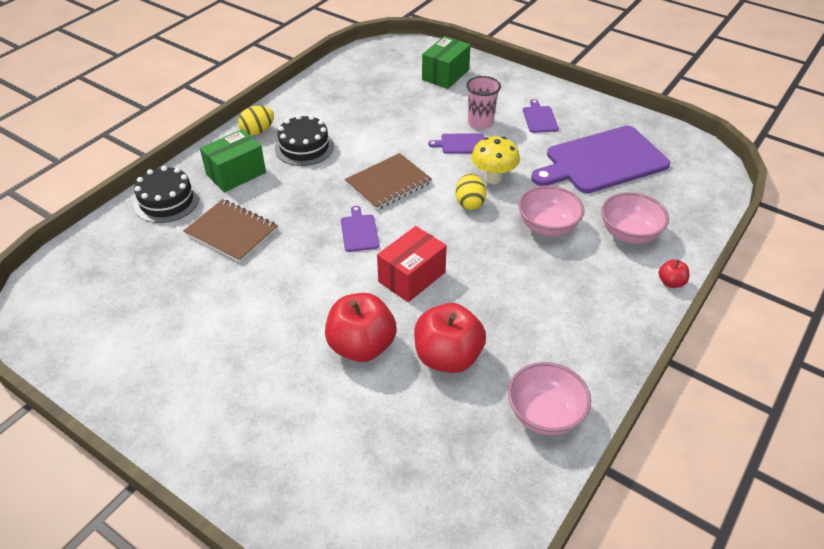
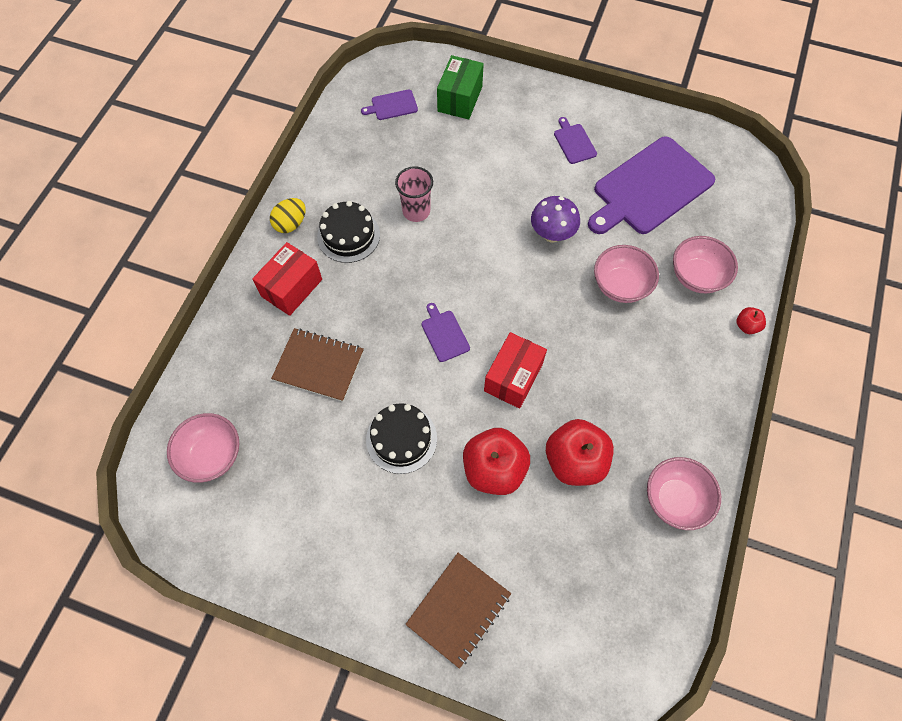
camera: 15 degrees left, 20 degrees up
black cake [134,166,200,223] -> black cake moved to [366,403,437,474]
green box [200,129,266,192] -> red box [252,242,322,316]
brown notebook [345,153,432,210] -> brown notebook moved to [405,553,511,669]
purple cutting board [428,133,484,154] -> purple cutting board moved to [361,89,418,120]
yellow egg [456,173,486,210] -> none
pink cup [466,76,501,130] -> pink cup moved to [395,166,433,222]
yellow mushroom [471,136,520,184] -> purple mushroom [531,196,580,243]
none -> pink bowl [167,413,239,483]

